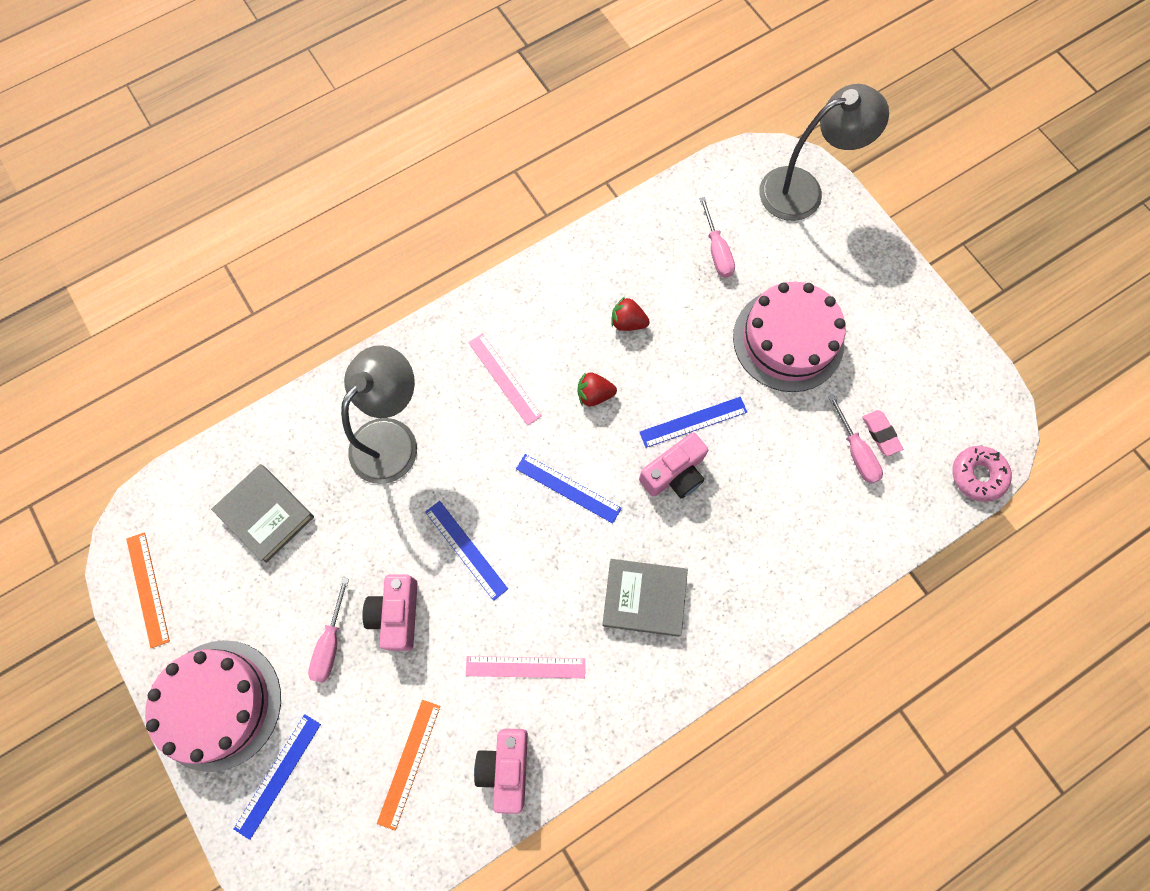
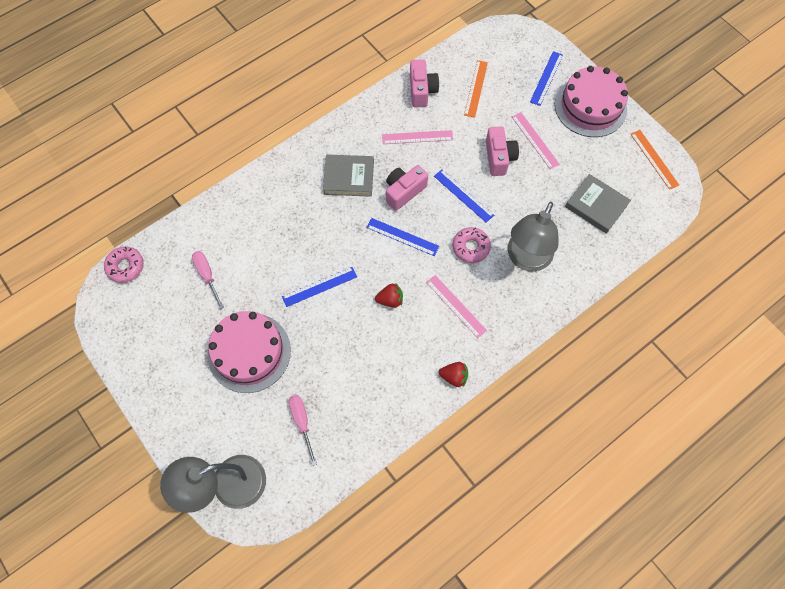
camera: 175 degrees right, 5 degrees down
pink screwdriver [308,577,349,683] -> pink ruler [512,112,560,169]
red strawberry [611,297,650,331] -> red strawberry moved to [439,362,468,387]
pink camera [639,432,708,498] -> pink camera moved to [386,165,428,211]
pink eraser [862,410,903,456] -> none
none -> pink donut [452,227,491,263]

